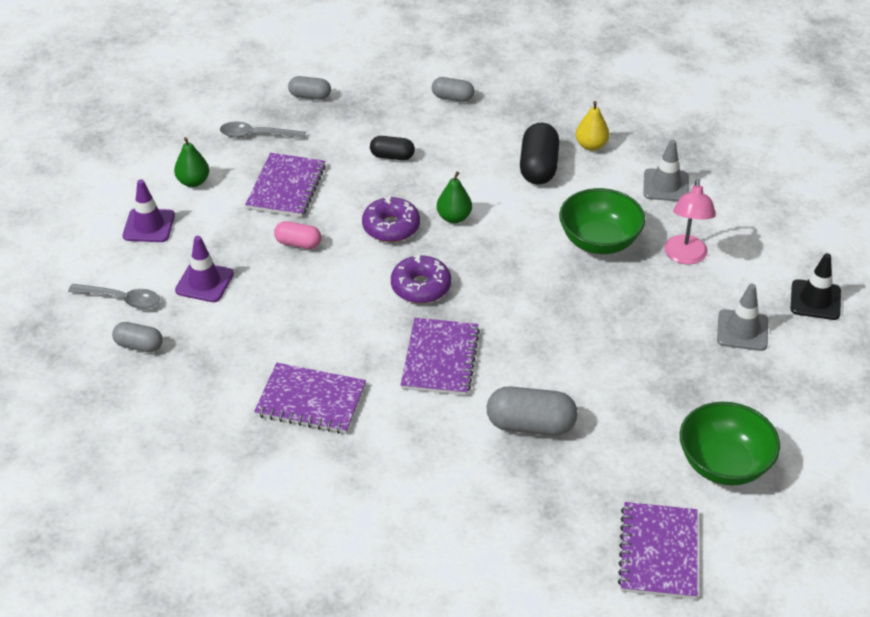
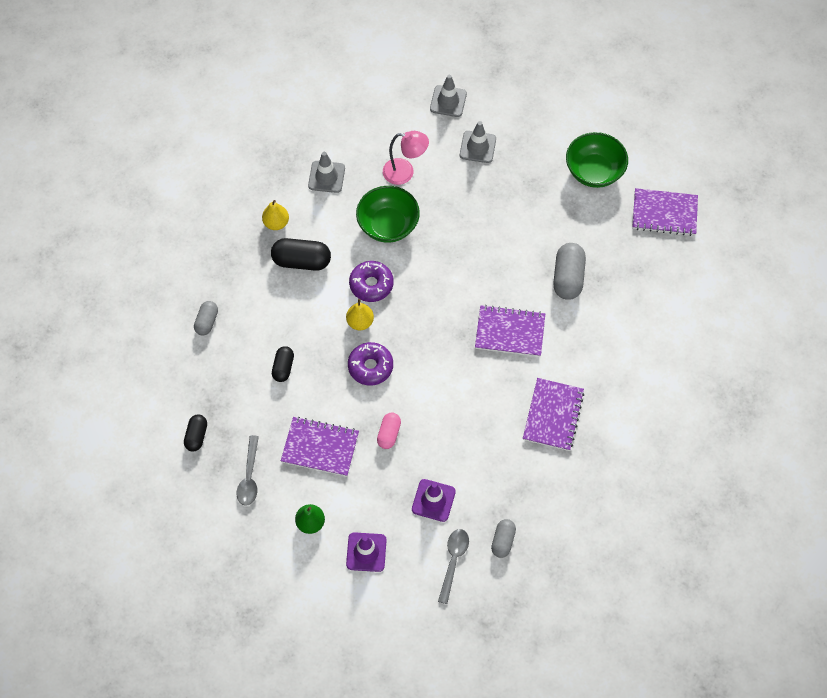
camera: 90 degrees left, 20 degrees up
grey capsule [288,76,331,100] -> black capsule [184,415,207,452]
purple donut [391,254,451,303] -> purple donut moved to [349,261,394,302]
green pear [437,172,472,223] -> yellow pear [346,299,374,330]
black traffic cone [791,253,841,320] -> grey traffic cone [430,75,467,117]

